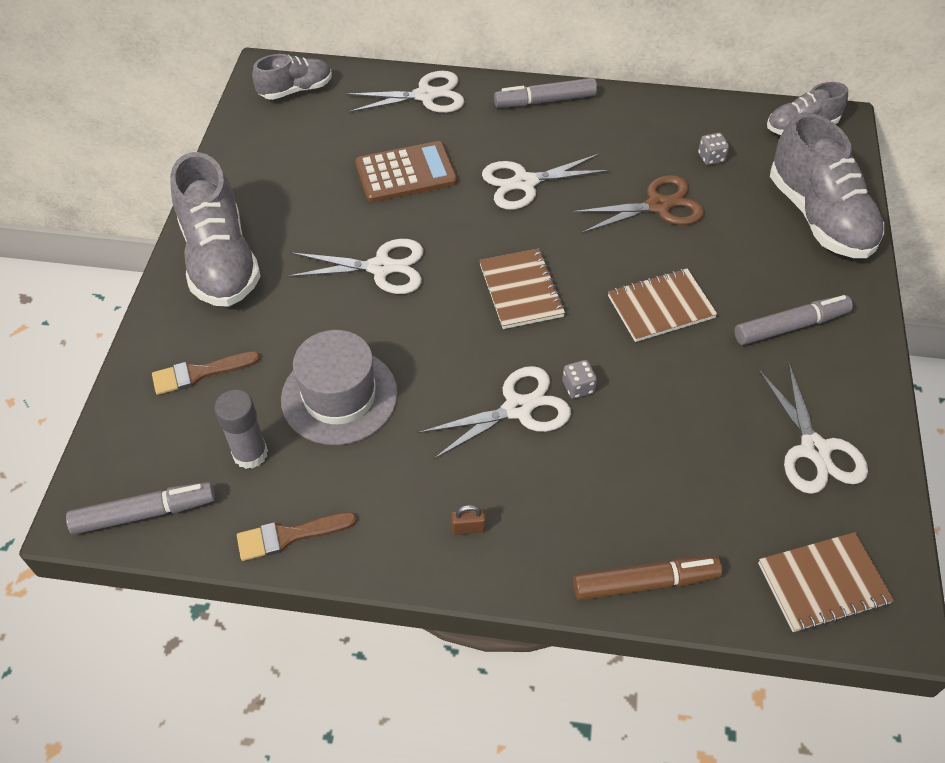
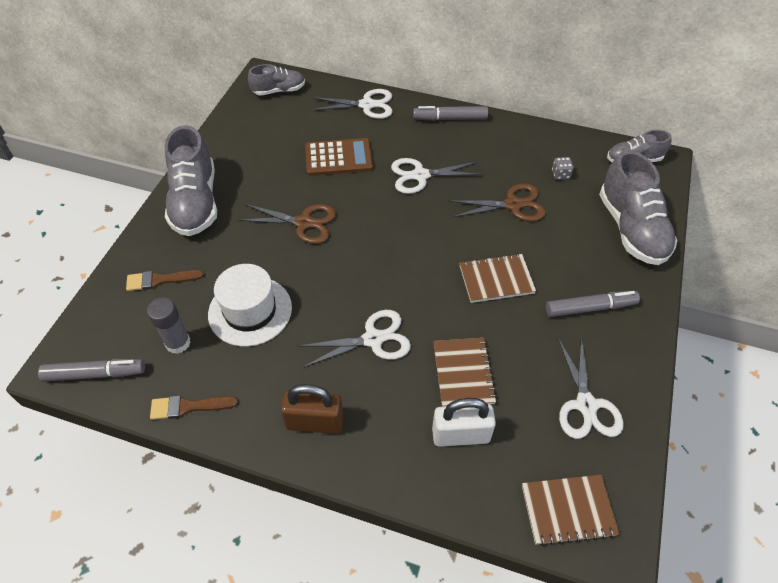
camera: 10 degrees right, 0 degrees up
grey hat [281,330,398,445] -> white hat [208,264,292,347]
white scissors [288,239,423,294] -> brown scissors [238,204,336,244]
brown padlock [451,505,486,535] -> brown padlock [281,384,344,434], size x2.30
brown notebook [479,249,565,329] -> brown notebook moved to [433,338,497,407]
grey dice [562,360,597,399] -> none
brown marker [573,556,722,600] -> none
none -> white padlock [432,398,496,447]

